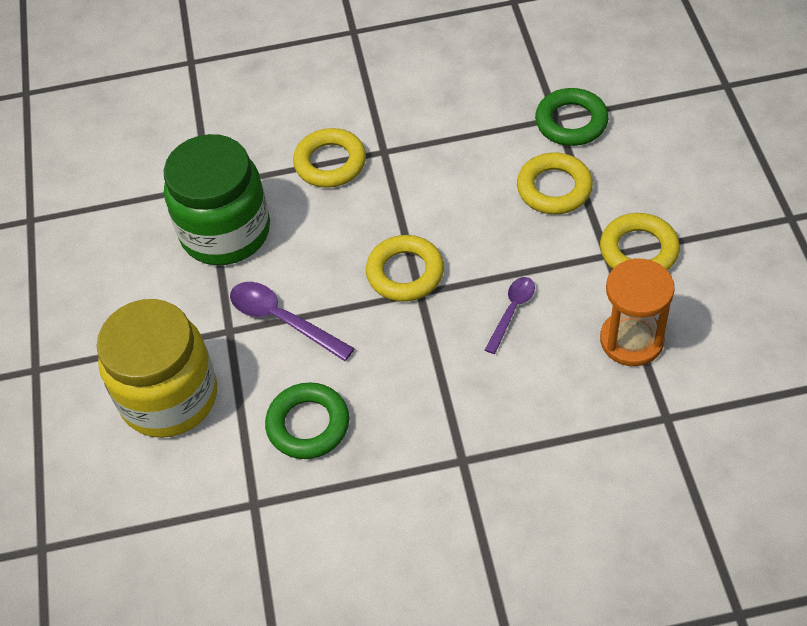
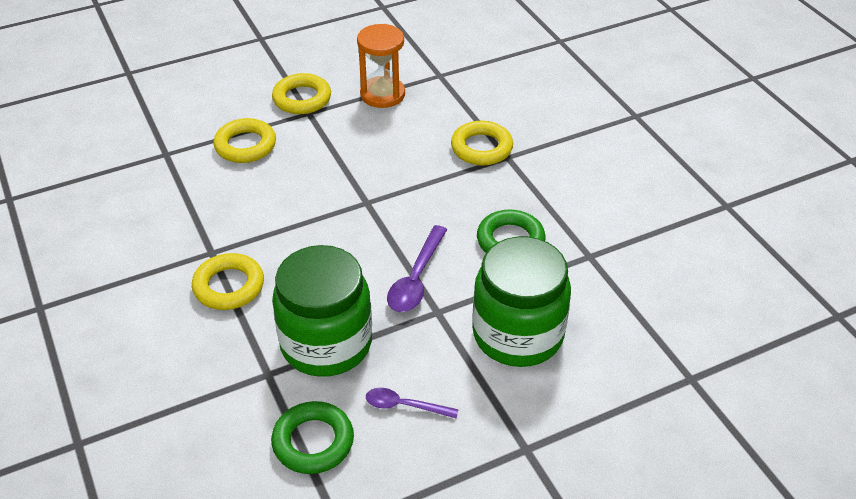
camera: 110 degrees left, 10 degrees down
yellow jar [97,299,217,438] -> green jar [472,237,571,367]
yellow ring [366,235,444,302] -> yellow ring moved to [451,121,513,166]
purple spoon [485,277,535,354] -> purple spoon moved to [366,388,459,418]
green ring [535,88,609,146] -> green ring moved to [271,401,354,474]

